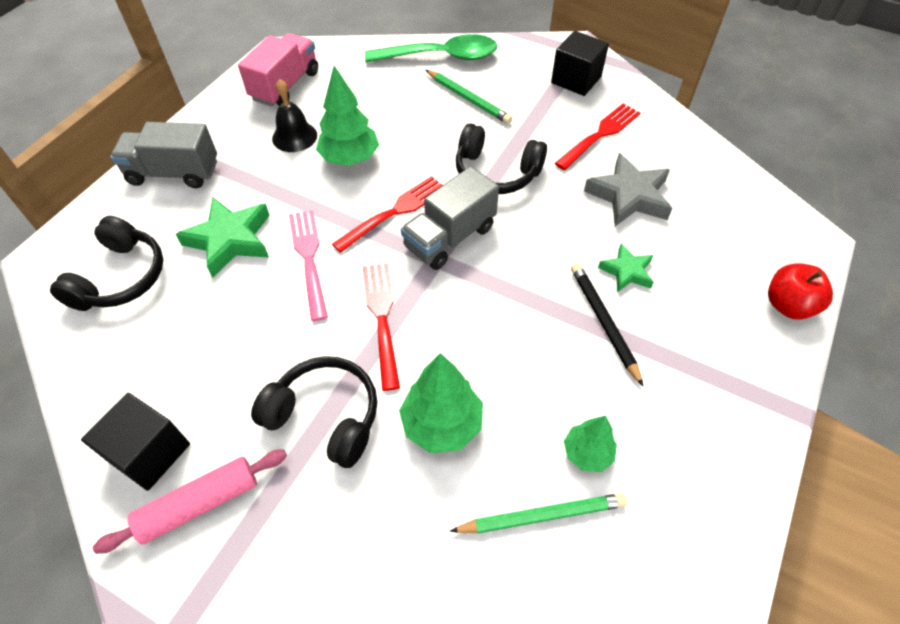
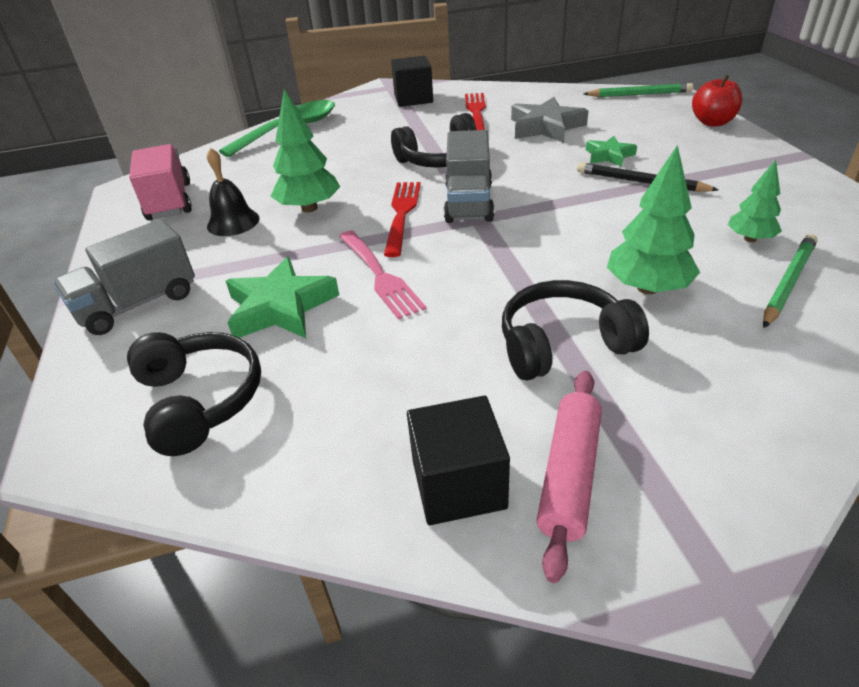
camera: 40 degrees left, 15 degrees down
pink fork [289,210,328,321] -> pink fork turned 150 degrees counterclockwise [339,231,426,320]
red fork [363,263,400,391] -> none
green pencil [426,70,512,124] -> green pencil moved to [584,83,693,97]

